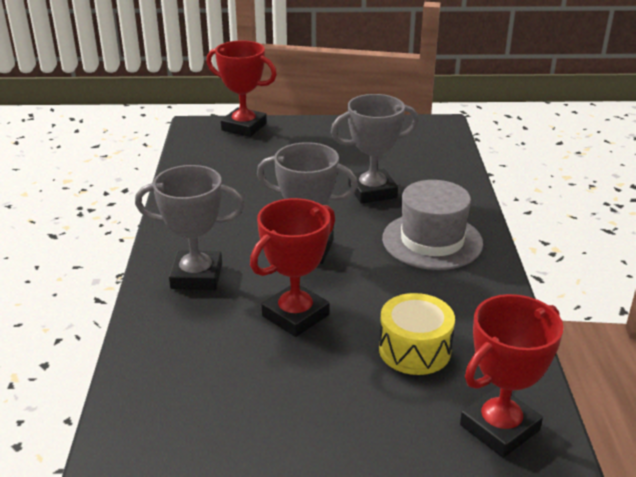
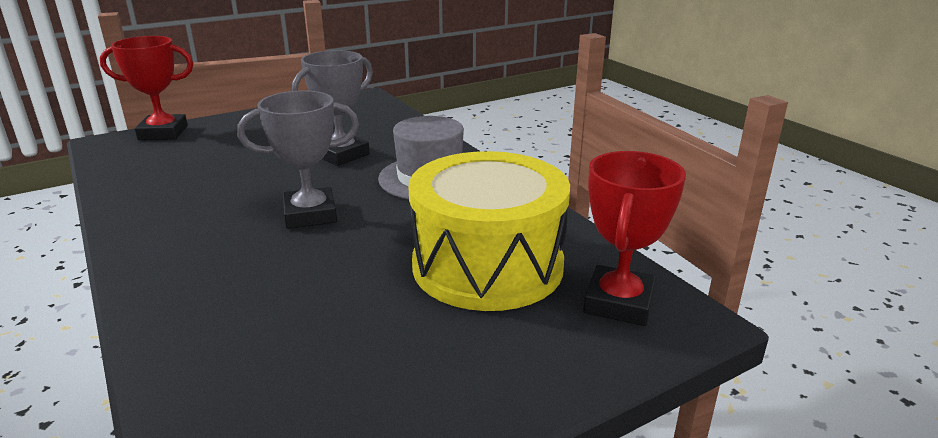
camera: 30 degrees left, 5 degrees down
grey trophy [135,165,244,290] -> none
red trophy [250,198,335,337] -> none
yellow drum [379,293,455,375] -> yellow drum [408,151,570,311], size x1.92

